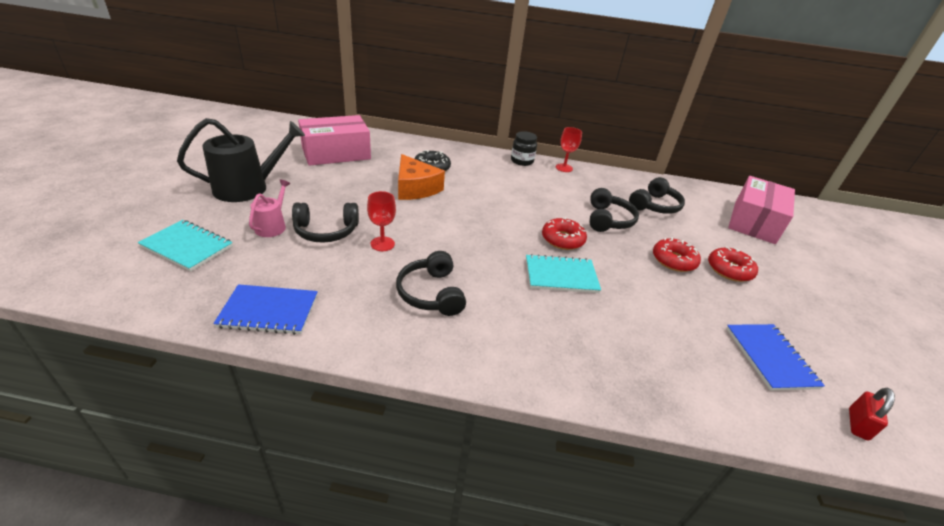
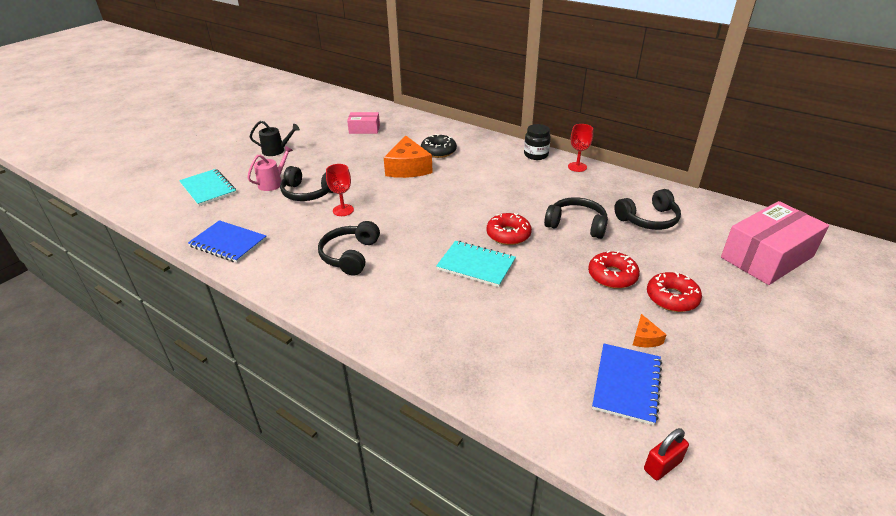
camera: 30 degrees right, 0 degrees up
black watering can [177,118,305,202] -> black watering can [250,121,300,156], size x0.53
pink box [298,115,371,166] -> pink box [347,112,380,134], size x0.52
black headphones [589,188,639,232] -> black headphones turned 105 degrees counterclockwise [544,197,608,239]
none -> orange cheese [633,314,667,347]

